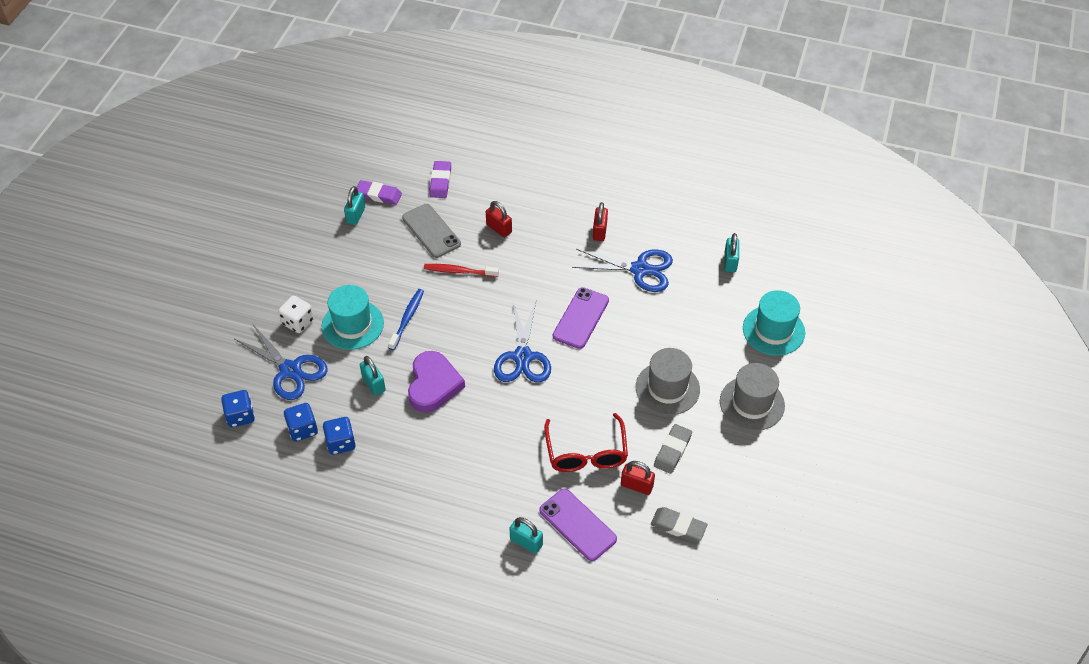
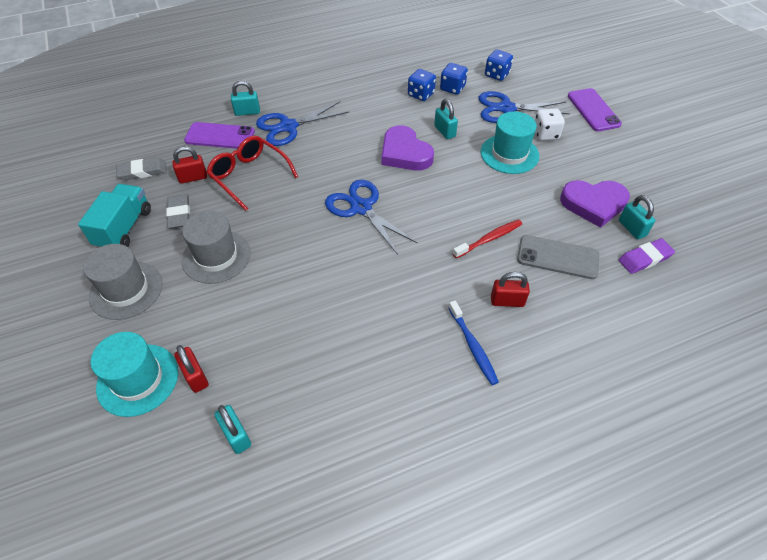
camera: 140 degrees right, 0 degrees up
turquoise padlock [360,356,386,396] -> turquoise padlock turned 45 degrees clockwise [434,99,458,139]
blue toothbrush [388,289,424,350] -> blue toothbrush moved to [448,301,499,385]
purple eraser [429,161,451,198] -> none
purple phone [553,287,609,349] -> purple phone moved to [568,88,622,131]
blue scissors [572,249,673,292] -> blue scissors moved to [256,101,349,146]
red padlock [593,202,608,241] -> red padlock moved to [174,345,209,393]
none -> turquoise truck [78,184,151,248]
none -> purple heart [560,180,630,228]

